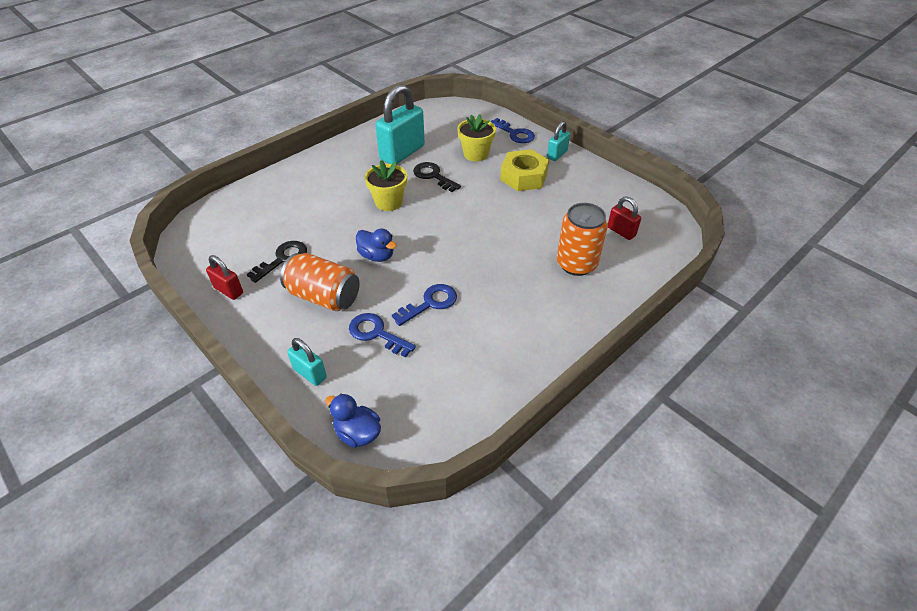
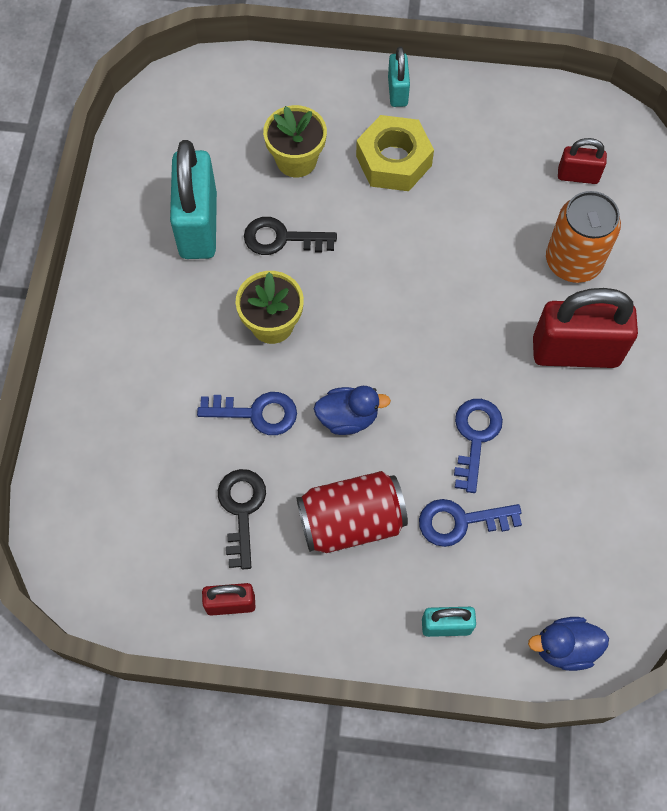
camera: 40 degrees left, 20 degrees up
orange can [280,253,359,311] -> red can [297,471,408,553]
blue key [490,118,535,143] -> blue key moved to [197,392,297,435]
none -> red padlock [533,288,638,368]

